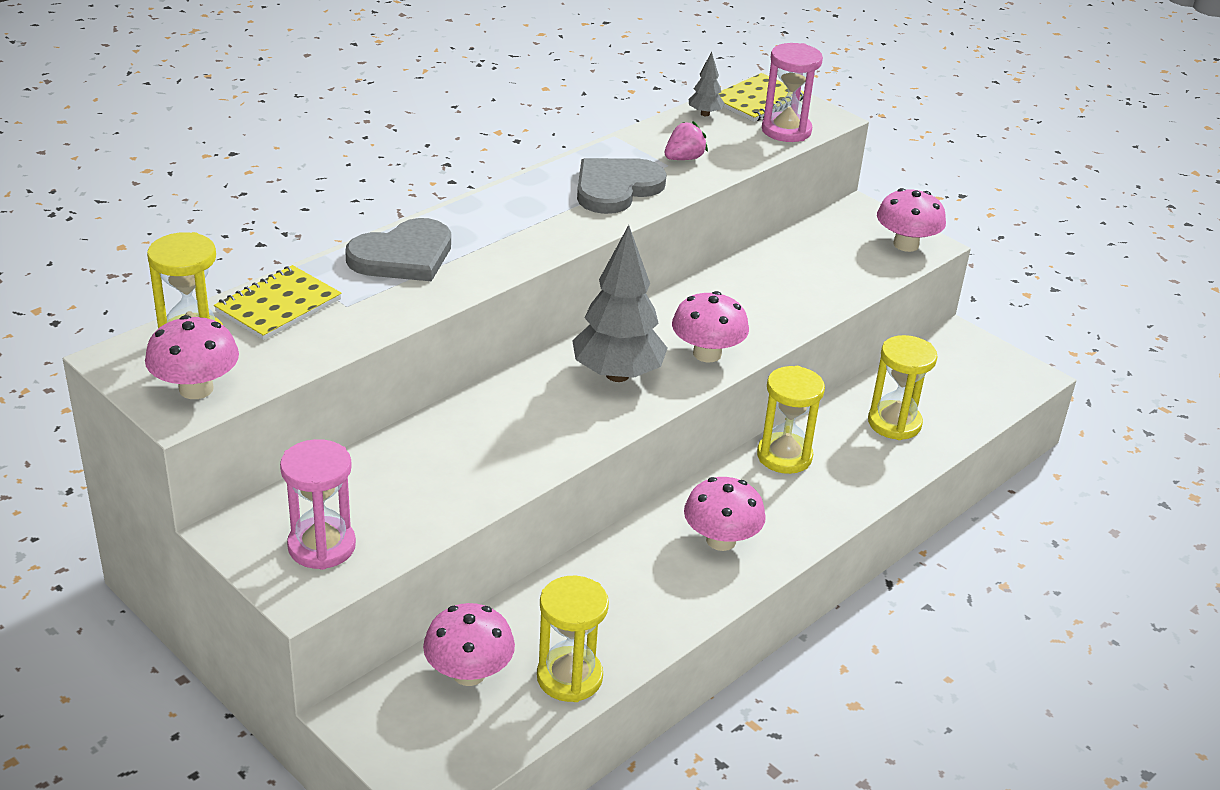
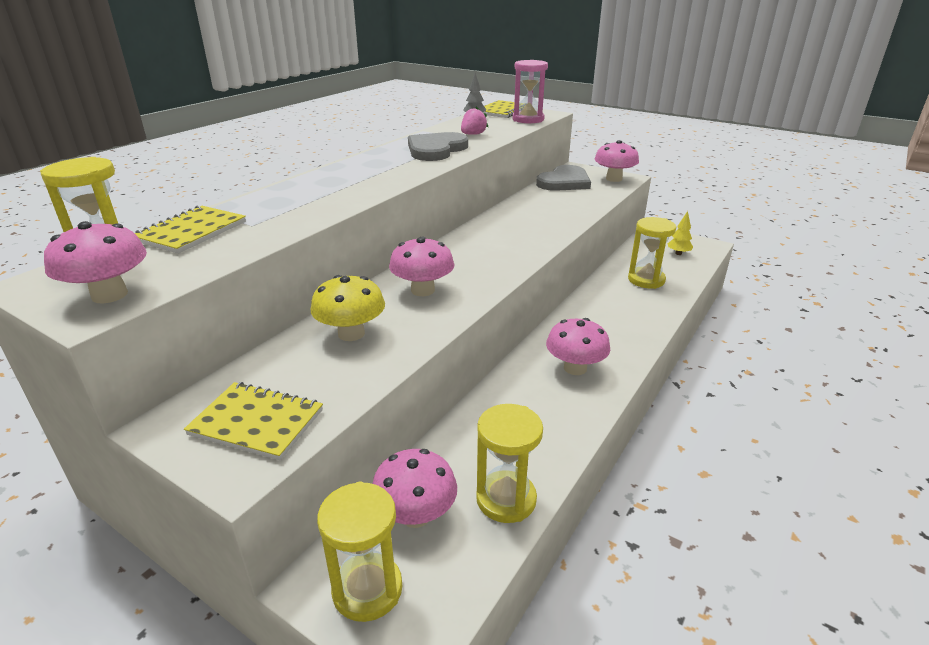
camera: 10 degrees left, 5 degrees down
pink hourglass [280,439,356,570] -> yellow notebook [184,382,323,460]
grey heart [345,218,451,281] -> grey heart moved to [536,165,591,191]
grey tree [572,225,667,382] -> none
pink mushroom [672,291,749,362] -> pink mushroom moved to [389,236,455,296]
yellow hourglass [757,366,825,474] -> yellow hourglass moved to [317,482,402,622]
none -> yellow mushroom [311,275,385,341]
none -> yellow tree [668,211,693,255]

